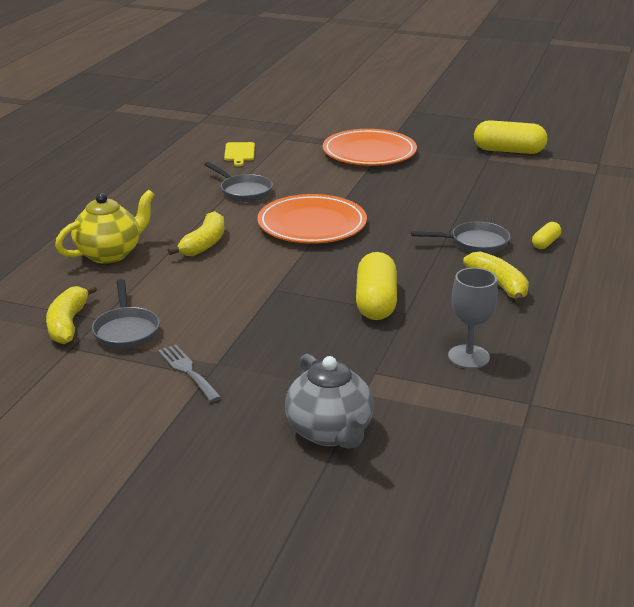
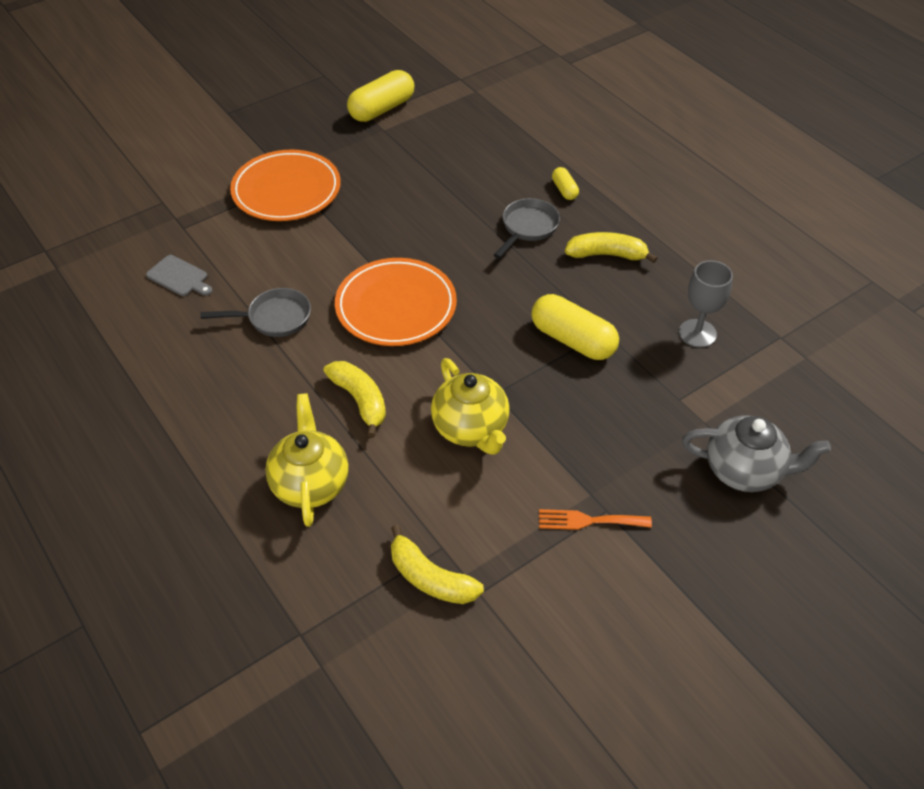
camera: 55 degrees left, 20 degrees up
grey pan [92,279,160,349] -> none
grey fork [158,345,221,402] -> orange fork [539,509,652,530]
yellow cutting board [224,142,255,166] -> grey cutting board [146,255,212,296]
none -> yellow teapot [431,358,510,455]

